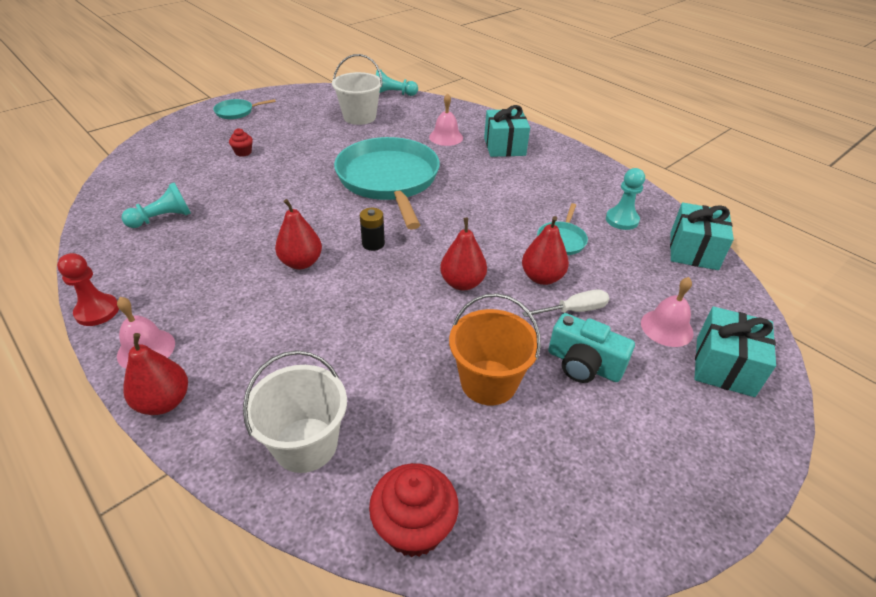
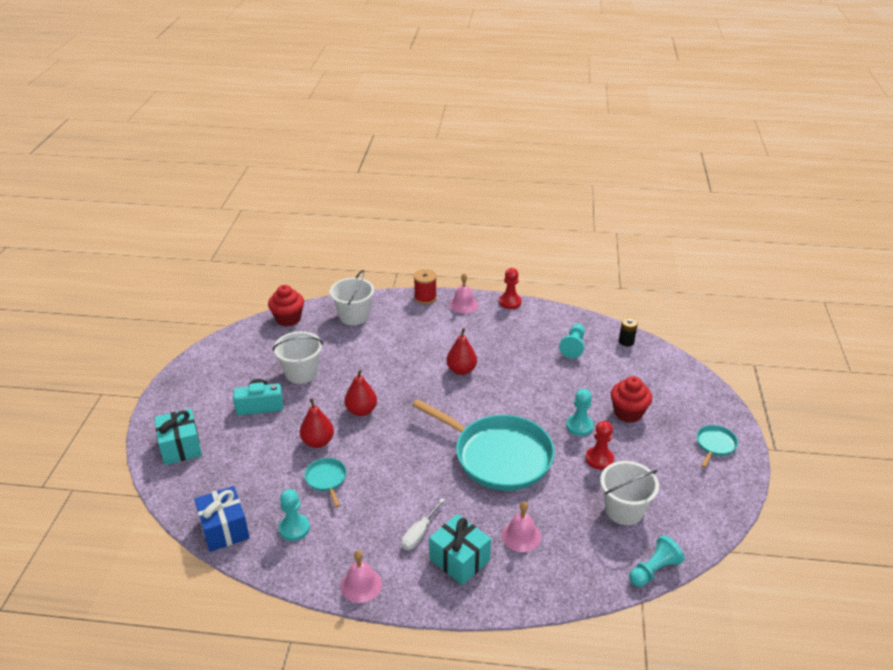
camera: 140 degrees right, 5 degrees down
red pear [123,333,188,415] -> red spool [414,269,437,304]
red cupcake [229,128,253,157] -> red cupcake [611,376,652,423], size x1.92
black battery [360,208,385,251] -> black battery moved to [619,317,638,346]
orange bucket [449,293,541,405] -> white bucket [273,331,323,384]
white screwdriver [522,290,609,317] -> white screwdriver moved to [402,498,445,550]
pink bell [641,277,694,347] -> pink bell moved to [341,550,382,603]
turquoise gift [670,203,734,270] -> blue gift [194,486,250,552]
none -> turquoise pawn [566,389,594,436]
none -> red pawn [585,421,614,470]

